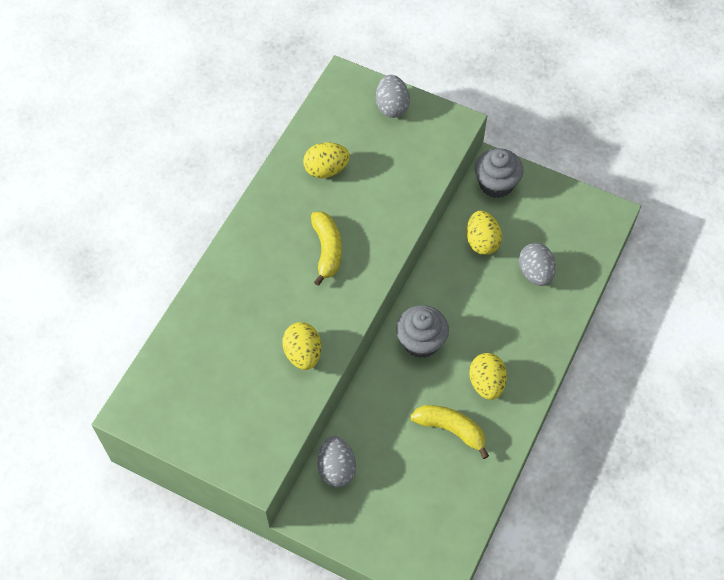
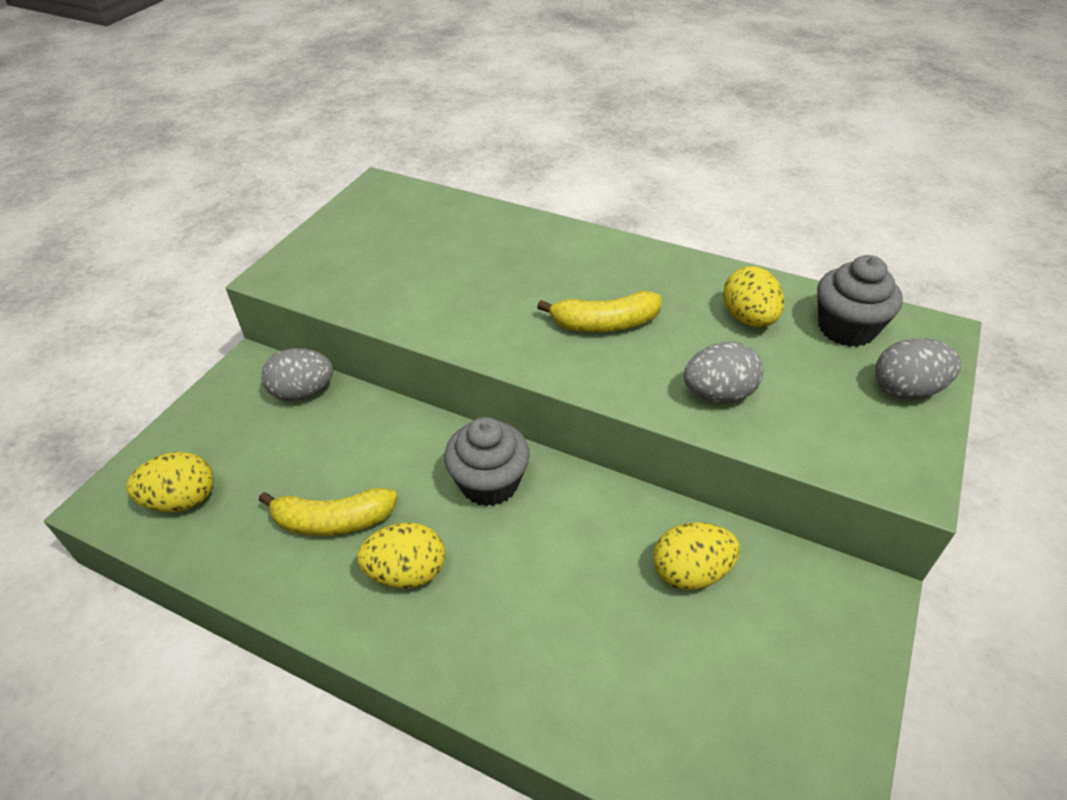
camera: 90 degrees right, 15 degrees down
yellow egg [282,322,321,370] -> yellow egg moved to [126,452,214,512]
yellow banana [411,405,489,459] -> yellow banana turned 60 degrees clockwise [259,488,397,536]
grey cupcake [475,148,523,198] -> grey cupcake moved to [817,255,903,347]
grey egg [519,243,556,286] -> grey egg moved to [684,342,763,403]

